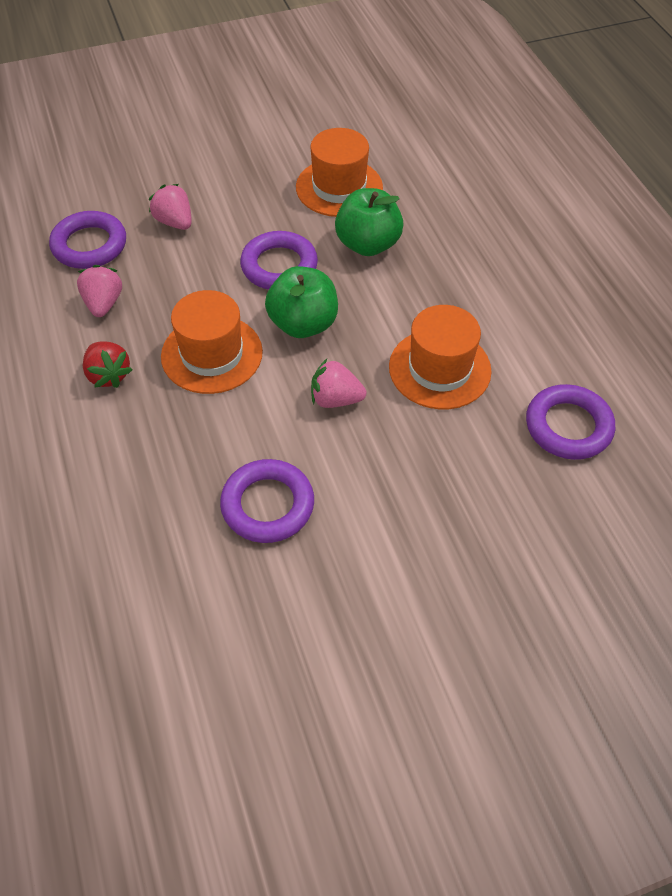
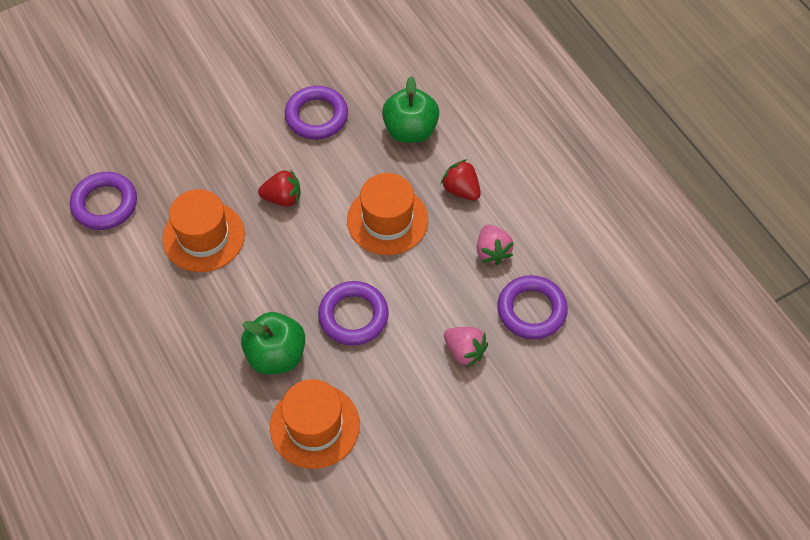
camera: 170 degrees right, 5 degrees up
green apple [265,266,338,338] -> green apple moved to [382,76,439,143]
pink strawberry [311,359,367,408] -> red strawberry [258,169,301,207]

